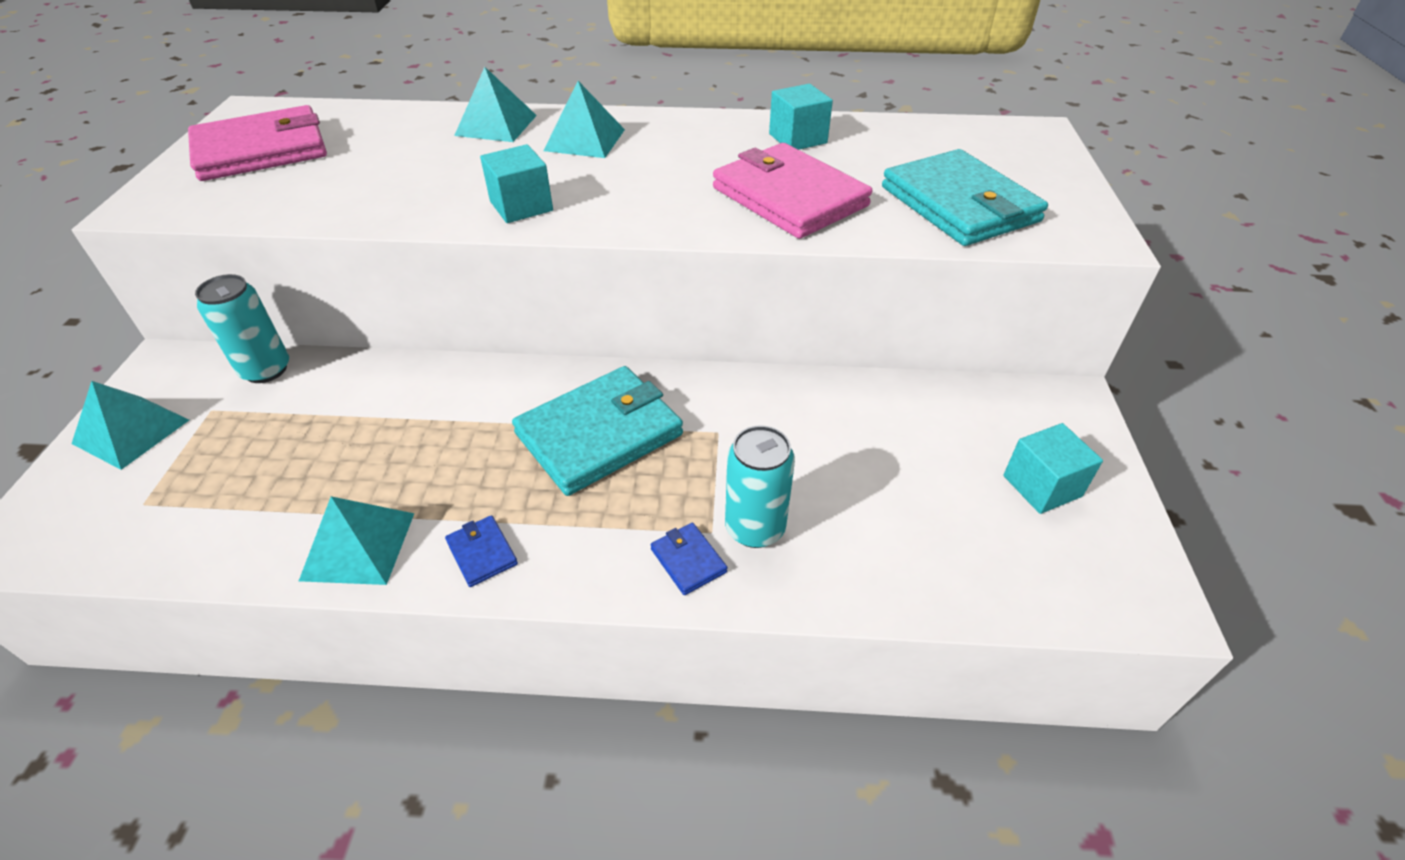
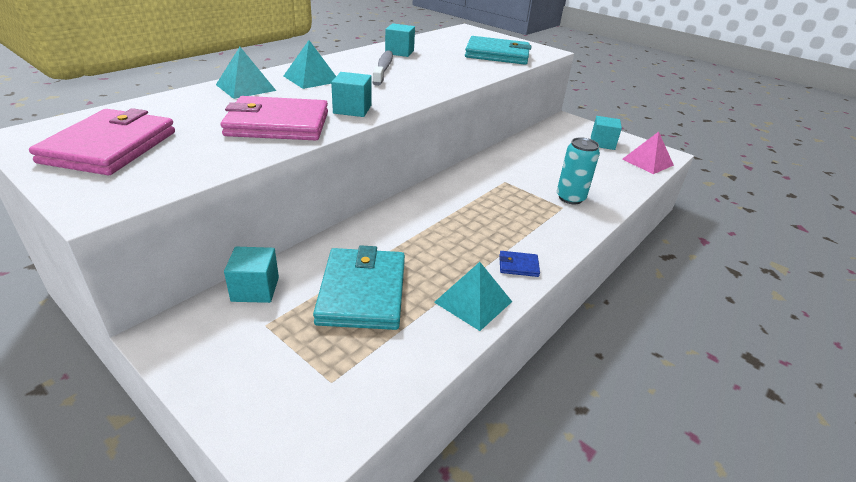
camera: 55 degrees left, 10 degrees down
turquoise pyramid [72,381,189,470] -> none
turquoise can [195,274,289,383] -> turquoise cube [224,247,279,303]
turquoise wallet [512,366,683,496] -> turquoise wallet moved to [313,245,405,330]
blue wallet [651,523,727,595] -> none
pink wallet [713,143,872,239] -> pink wallet moved to [221,96,328,140]
none -> grey toothbrush [372,50,393,86]
none -> pink pyramid [622,132,674,174]

